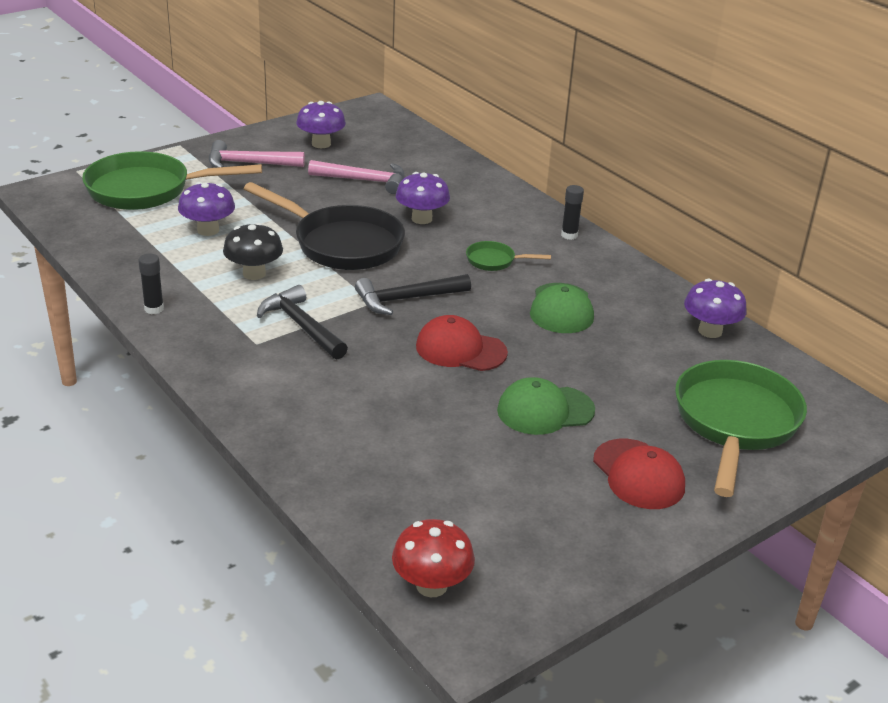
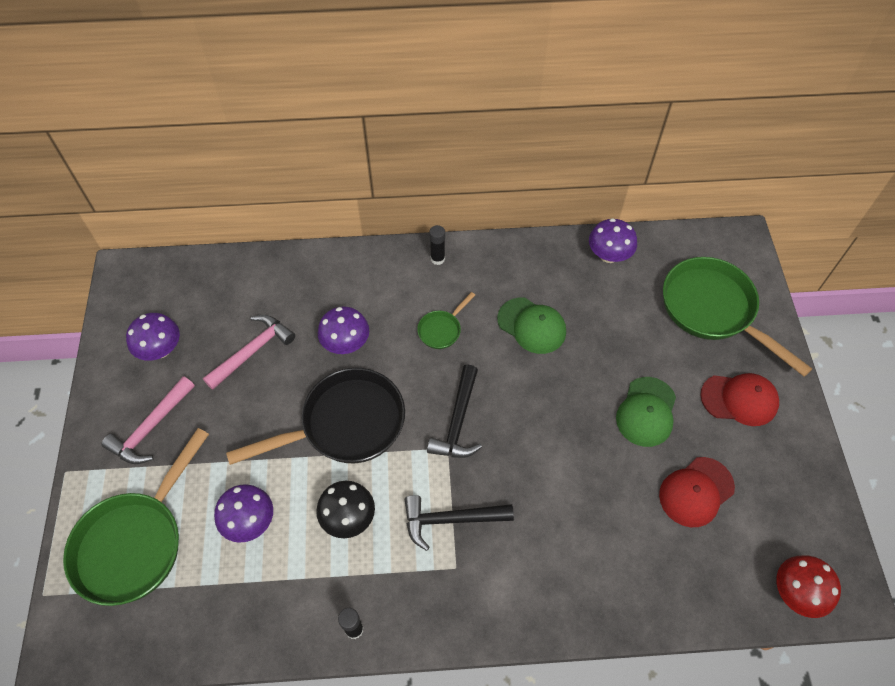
camera: 55 degrees left, 25 degrees up
red cap [416,315,508,371] -> red cap moved to [659,457,735,527]

